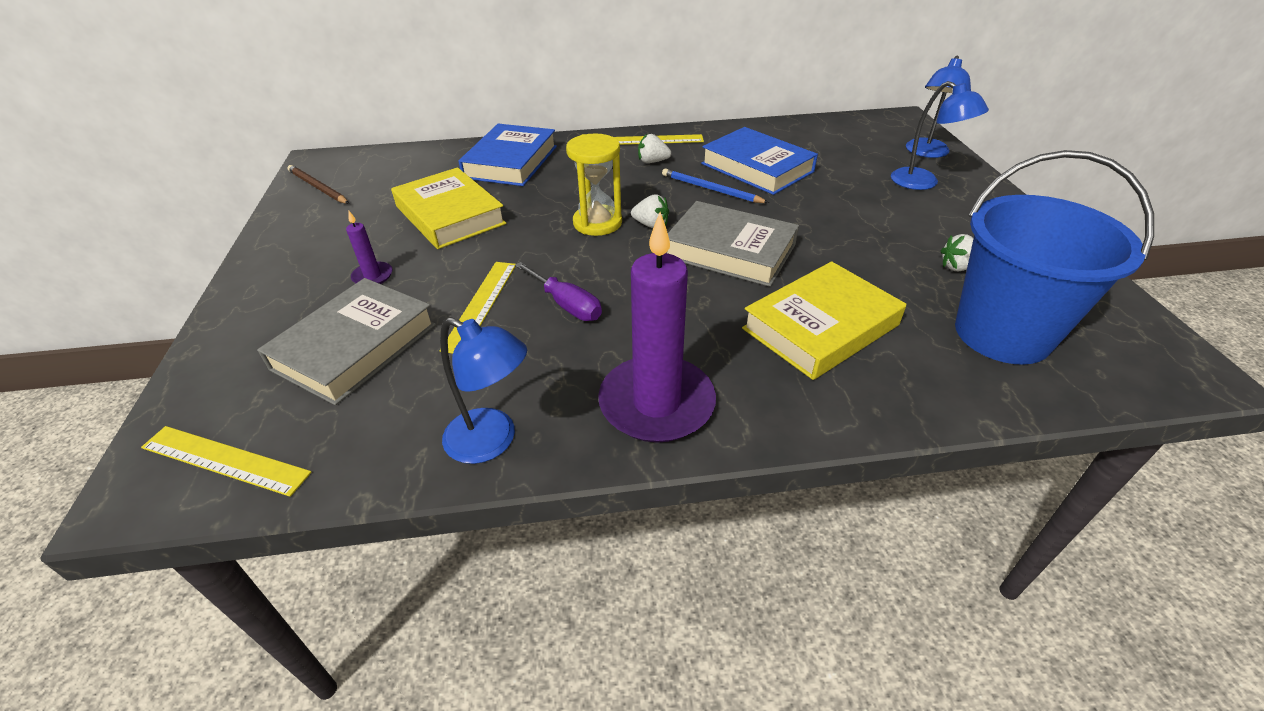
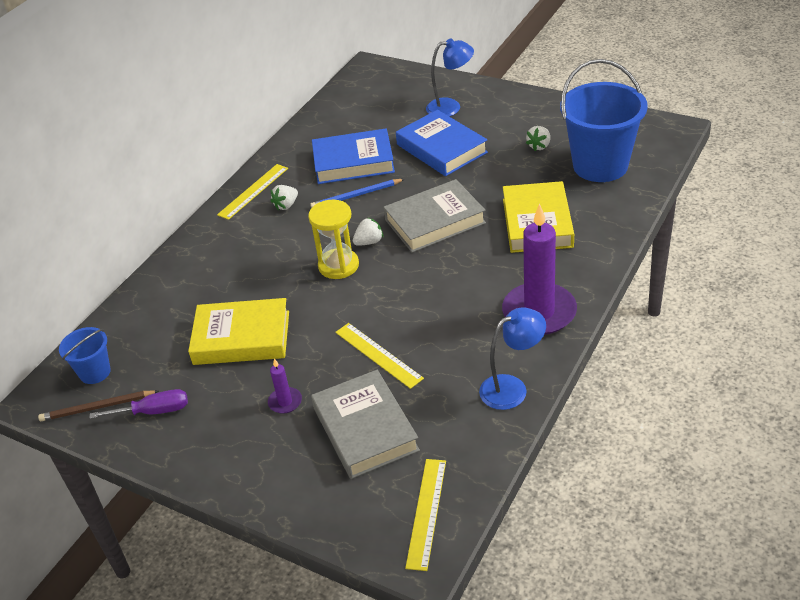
camera: 50 degrees left, 0 degrees up
yellow ruler [141,426,312,497] -> yellow ruler turned 45 degrees counterclockwise [405,459,446,571]
blue book [458,124,557,186] -> blue book moved to [396,110,488,176]
purple screwdriver [515,262,602,321] -> purple screwdriver moved to [89,389,188,419]
blue lamp [906,56,971,158] -> none
none -> blue bucket [59,327,111,384]

